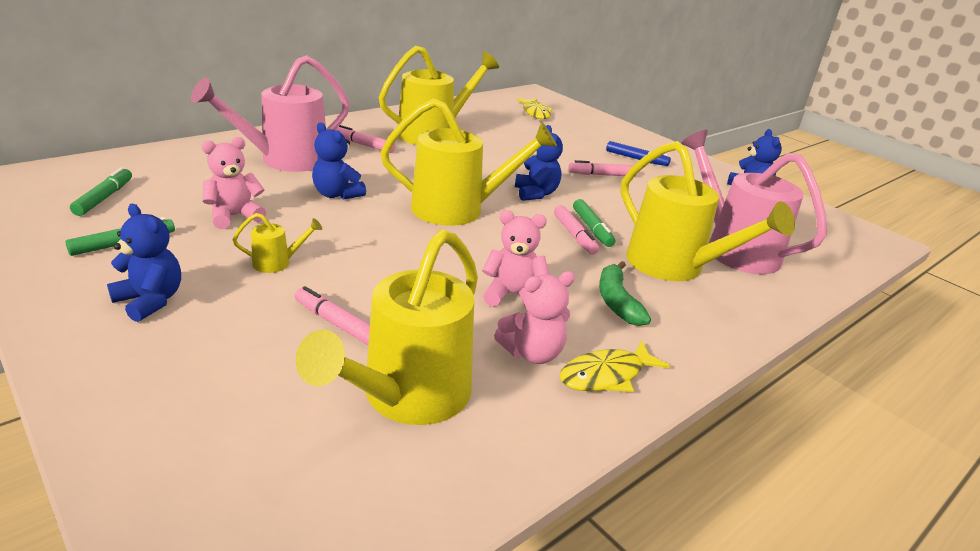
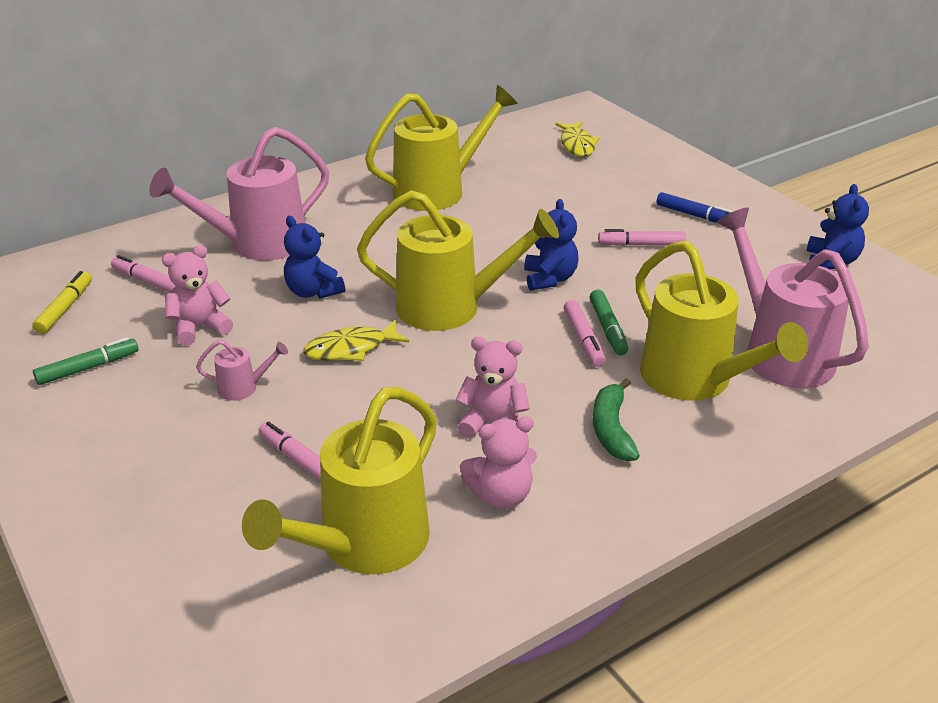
camera: 10 degrees right, 5 degrees up
green marker [70,167,132,216] -> yellow marker [32,271,92,334]
blue teddy bear [107,204,181,322] -> none
yellow watering can [233,213,322,273] -> pink watering can [196,340,288,401]
pink marker [335,125,395,153] -> pink marker moved to [111,255,175,293]
yellow fish [559,341,670,392] -> yellow fish moved to [303,320,409,361]

